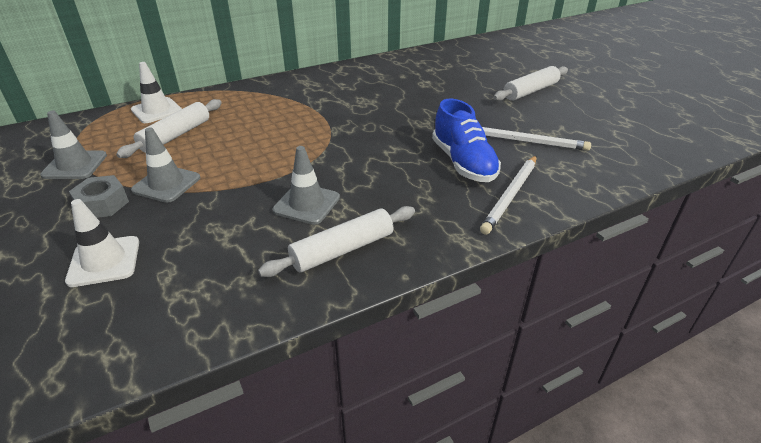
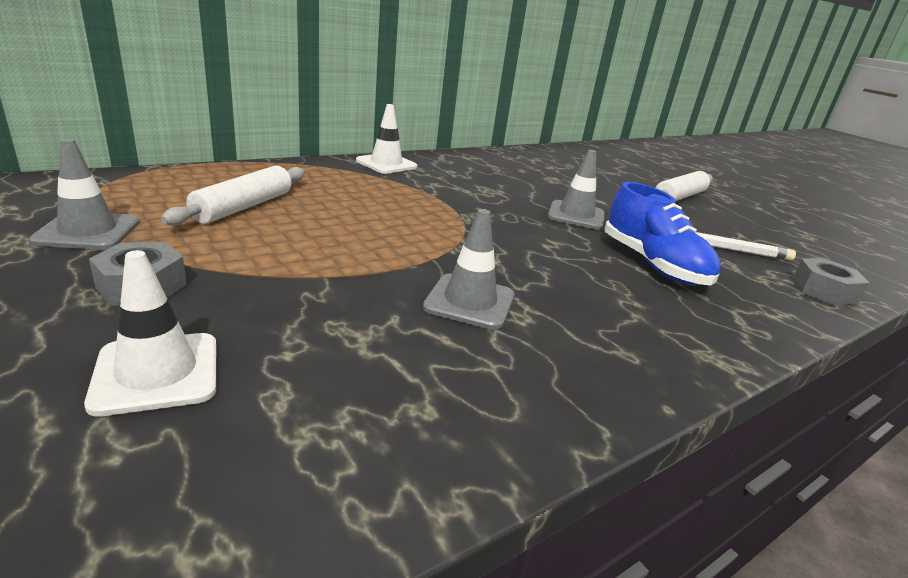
camera: 10 degrees left, 10 degrees down
white traffic cone [131,62,182,123] -> white traffic cone moved to [356,104,417,174]
grey traffic cone [131,128,200,203] -> grey traffic cone moved to [548,150,604,230]
white rolling pin [258,206,415,277] -> none
white pencil [480,156,537,235] -> none
none -> grey nut [792,258,870,306]

